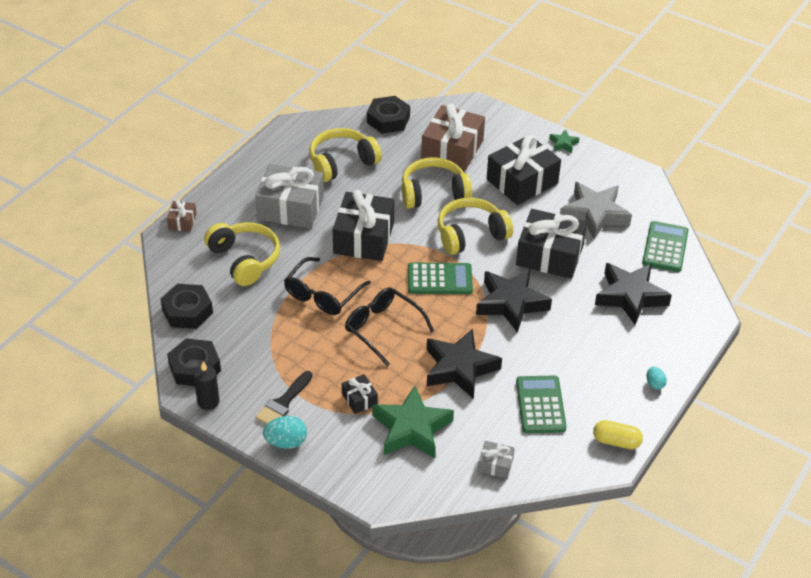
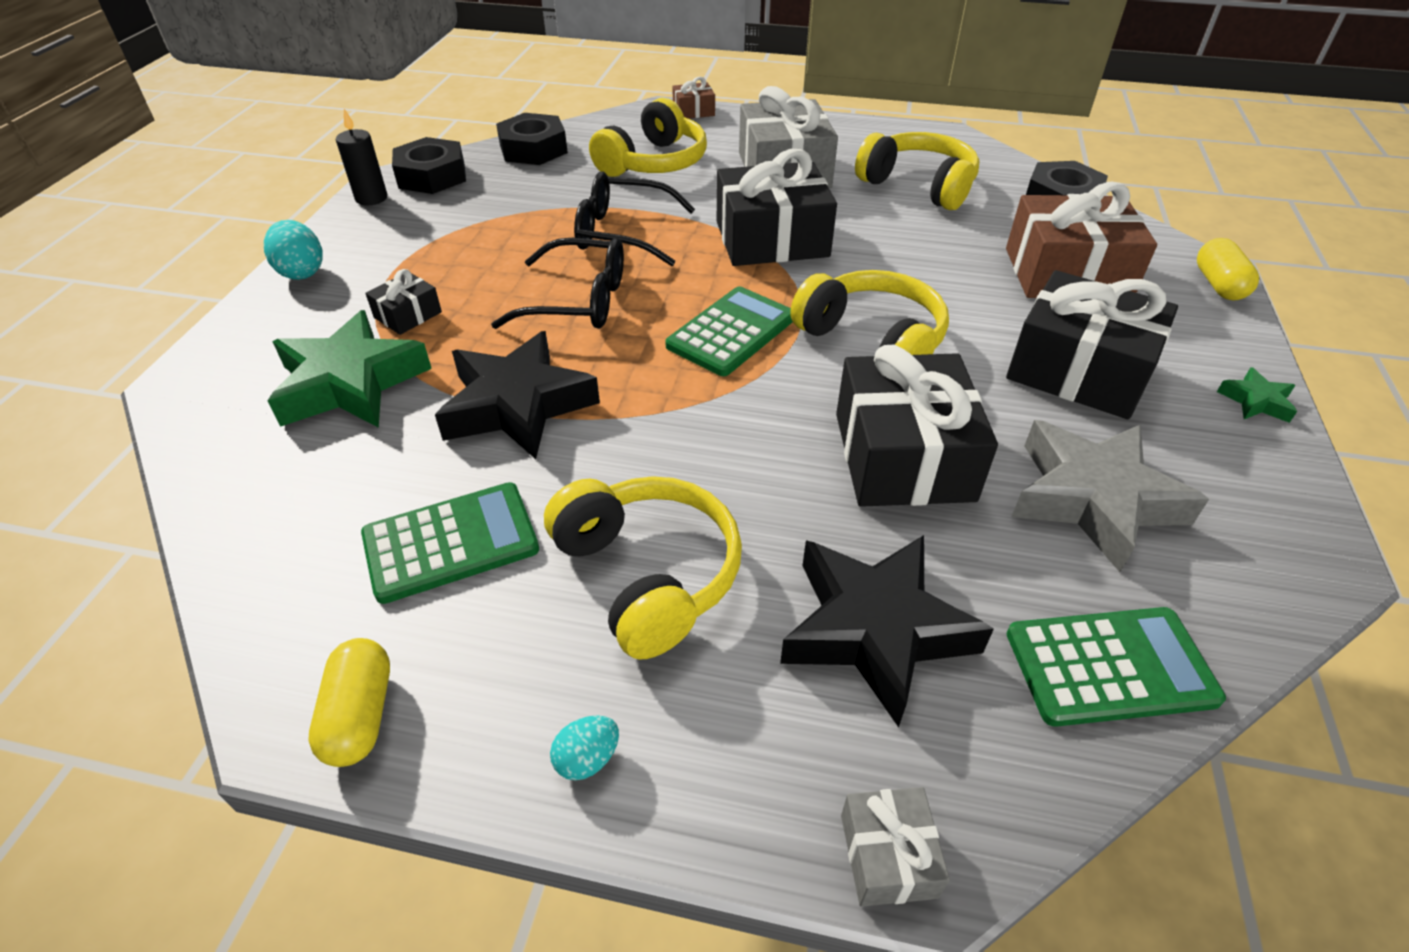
camera: 70 degrees right, 0 degrees up
black brush [255,371,313,425] -> none
black glasses [345,287,434,366] -> black glasses turned 75 degrees clockwise [491,238,624,329]
yellow headphones [402,157,472,209] -> yellow headphones moved to [544,476,742,660]
green calculator [408,263,473,294] -> green calculator turned 120 degrees counterclockwise [665,286,793,376]
black star [476,269,552,333] -> none
grey gift [478,441,515,479] -> grey gift moved to [841,787,950,907]
none -> yellow capsule [1197,238,1259,300]

